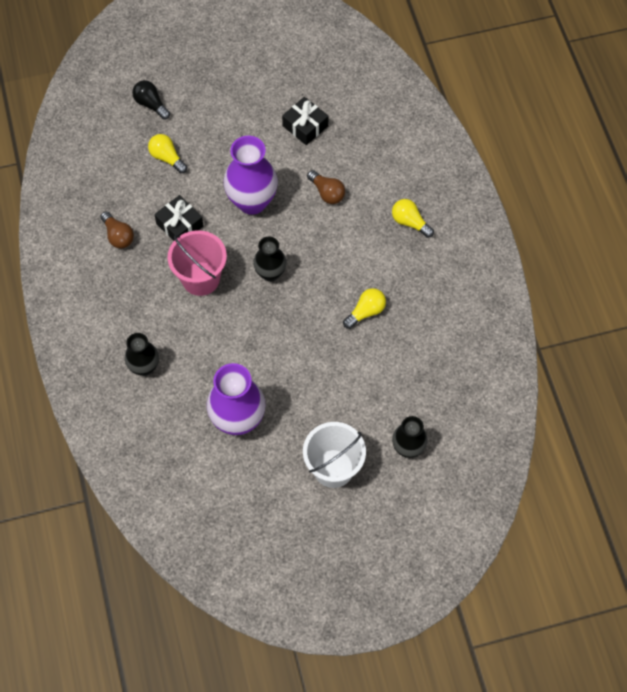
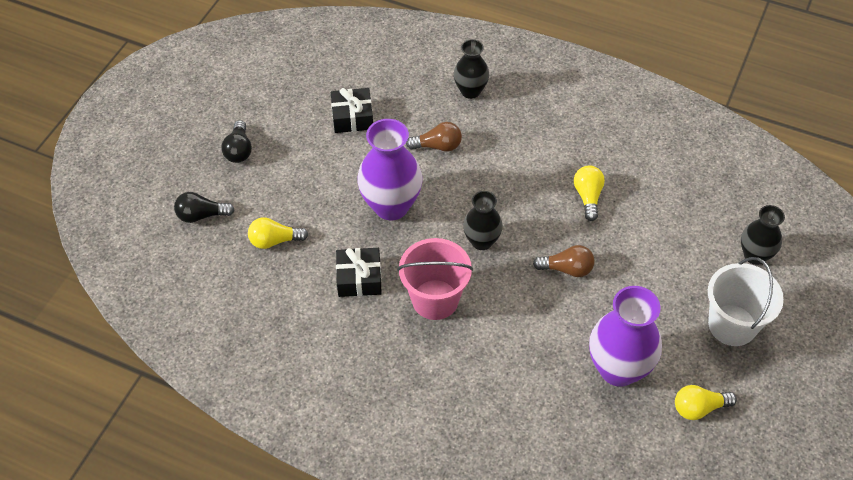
camera: 50 degrees left, 10 degrees down
brown light bulb [100,211,134,249] -> brown light bulb moved to [533,245,594,277]
black vase [125,333,159,376] -> black vase moved to [454,39,489,99]
yellow light bulb [392,199,434,238] -> yellow light bulb moved to [675,385,737,420]
none -> black light bulb [221,120,252,163]

